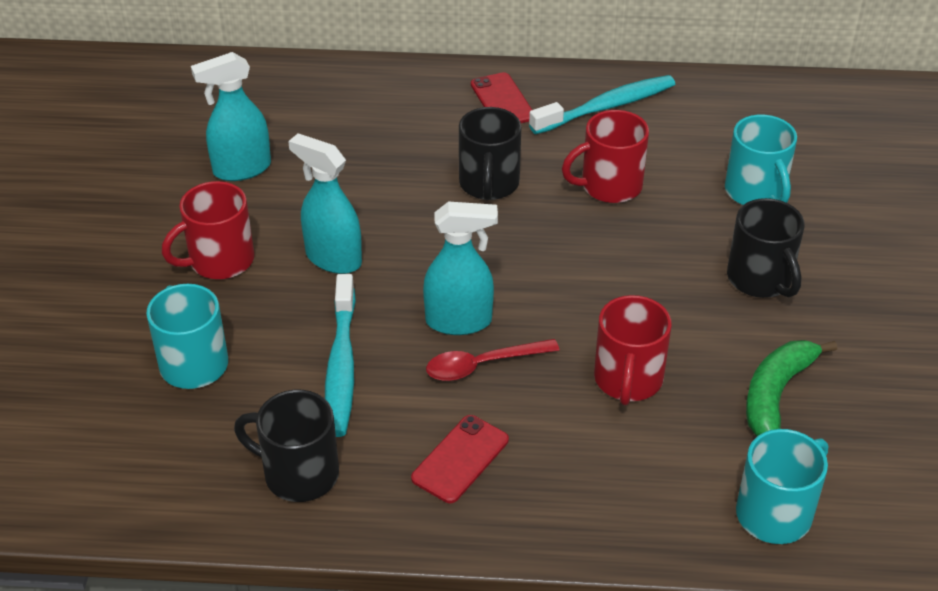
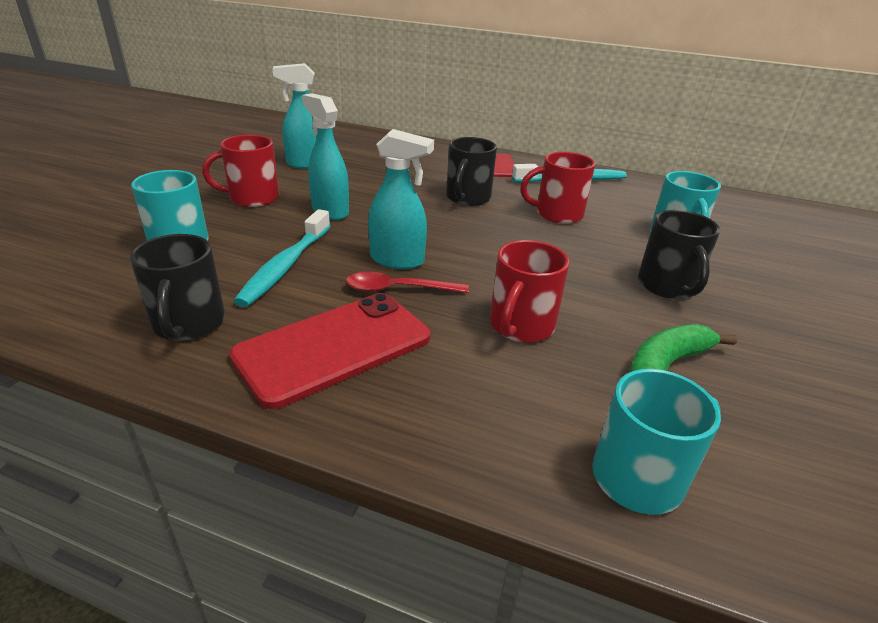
camera: 15 degrees right, 10 degrees down
black mug [234,390,339,502] -> black mug turned 135 degrees counterclockwise [130,234,225,341]
red phone [411,415,509,503] -> red phone [229,293,430,409], size x1.82

